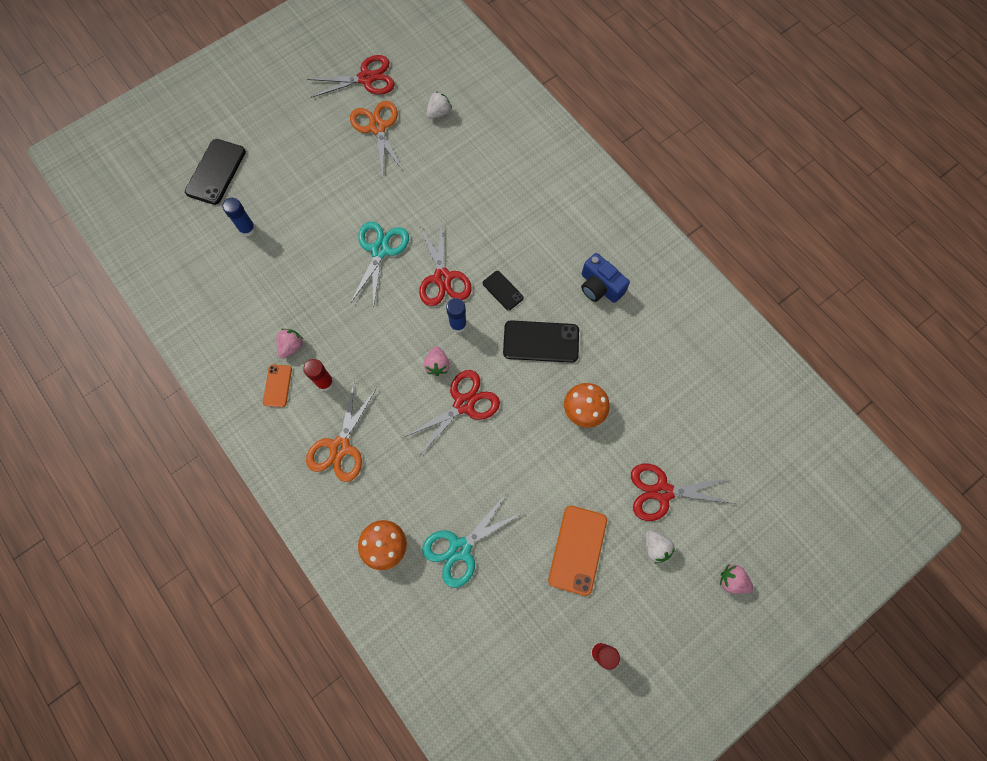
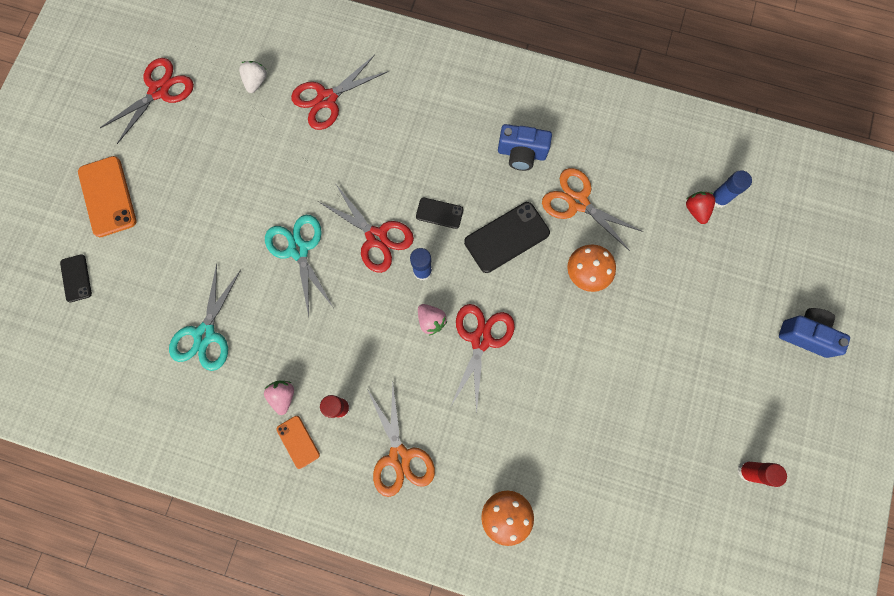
camera: 35 degrees left, 5 degrees up
black phone [185,139,246,205] -> black phone [60,254,92,302], size x0.56
blue glue stick [222,198,256,237] -> blue glue stick moved to [712,170,752,208]
orange scissors [350,101,404,175] -> orange scissors moved to [542,168,644,251]
turquoise scissors [422,494,524,588] -> turquoise scissors moved to [169,263,241,371]
orange phone [548,506,607,596] -> orange phone moved to [78,156,136,237]
red scissors [631,464,735,521] -> red scissors moved to [291,55,389,130]
white strawberry [645,530,675,563] -> none
pink strawberry [720,565,753,594] -> blue camera [779,308,850,358]
none -> red strawberry [686,192,715,224]

